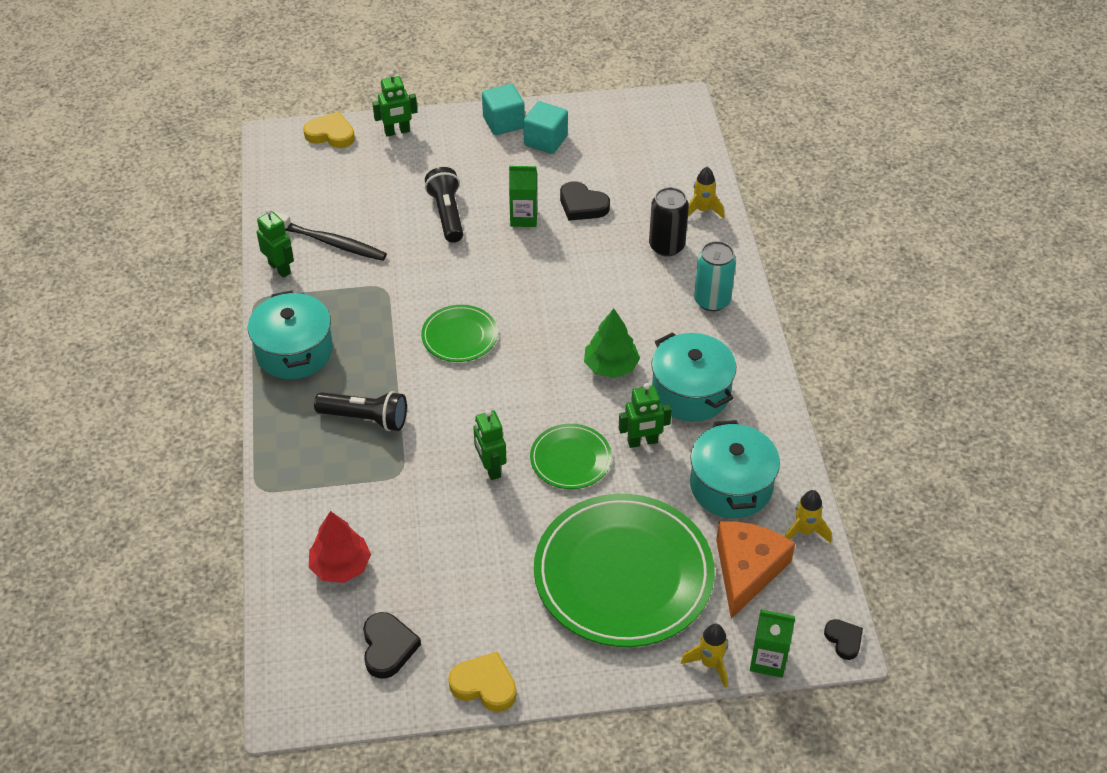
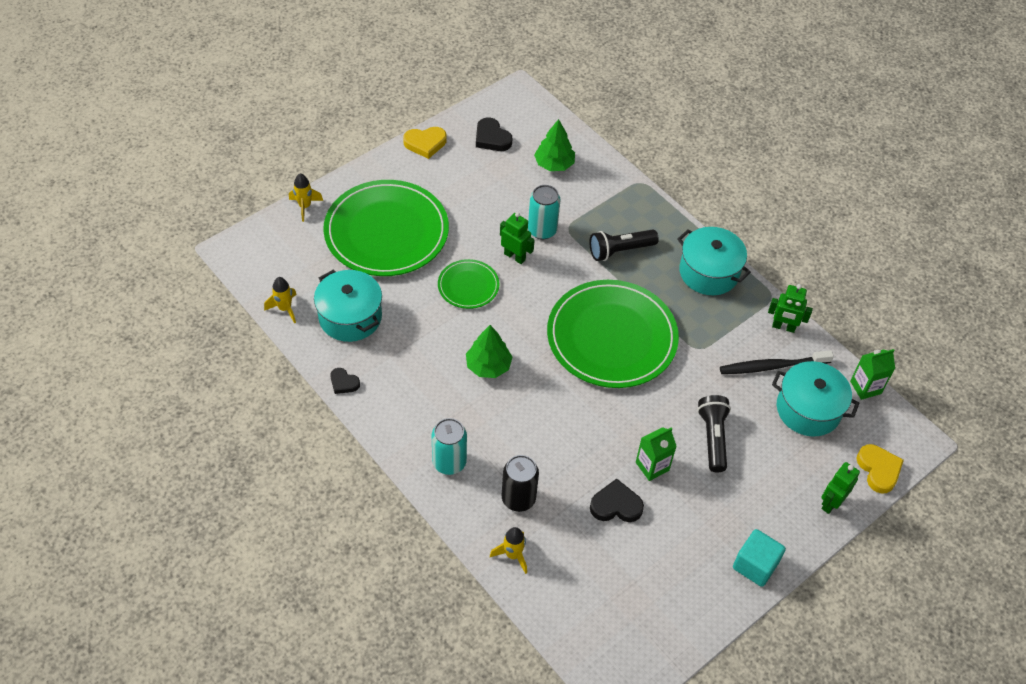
camera: 145 degrees right, 5 degrees up
yellow heart [303,112,355,148] -> yellow heart turned 90 degrees counterclockwise [856,444,904,494]
red tree [309,511,371,583] -> green tree [534,119,575,171]
green plate [421,305,498,362] -> green plate [547,280,679,388], size x2.08
black flashlight [425,167,463,243] -> black flashlight turned 135 degrees counterclockwise [697,395,731,472]
turquoise cube [523,101,568,154] -> none
green robot [619,383,672,448] -> none
turquoise pot [651,332,736,422] -> turquoise pot moved to [772,361,859,436]
orange cheese [716,521,795,619] -> none
green carton [750,610,795,678] -> green carton moved to [850,349,895,400]
black heart [824,619,863,660] -> black heart moved to [330,368,360,394]
none -> turquoise can [528,185,561,239]

